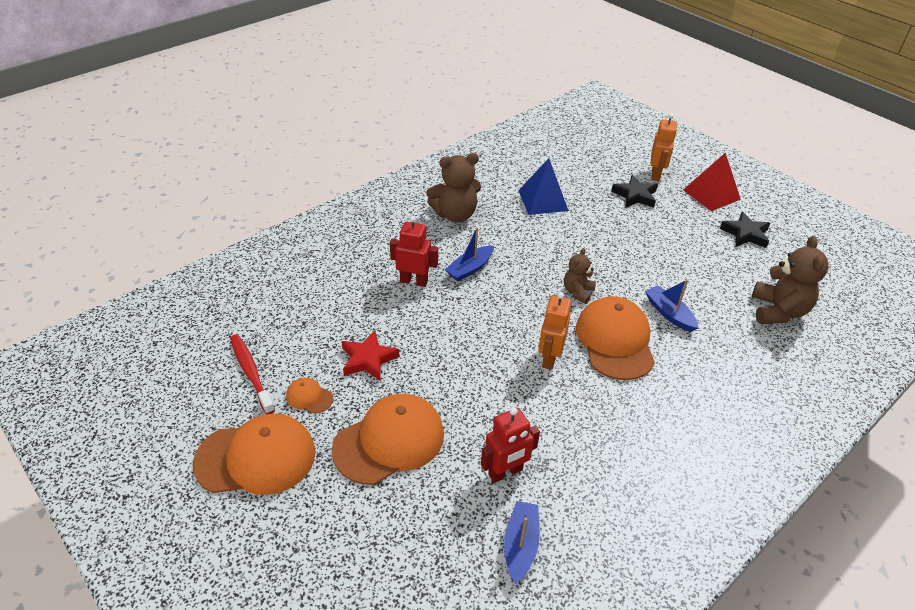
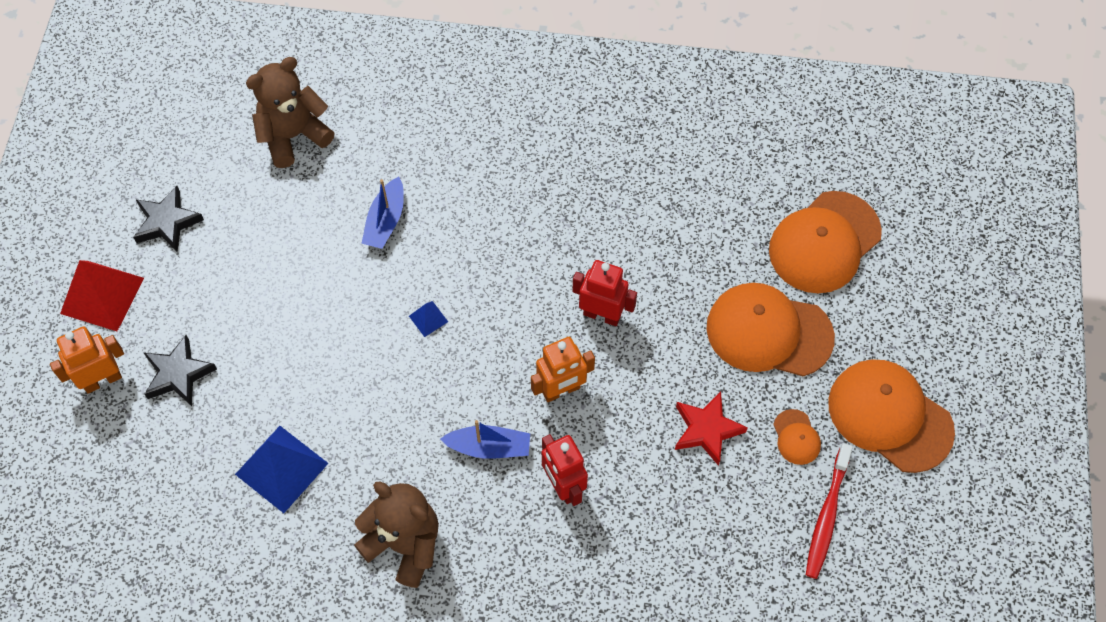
camera: 130 degrees left, 20 degrees up
red robot [481,407,540,483] -> red robot moved to [572,260,637,326]
blue boat [504,501,540,584] -> none
orange robot [538,292,572,370] -> orange robot moved to [531,337,595,402]
brown teddy bear [564,248,596,304] -> blue pyramid [409,301,448,337]
orange cap [576,296,655,380] -> orange cap moved to [769,191,882,293]

